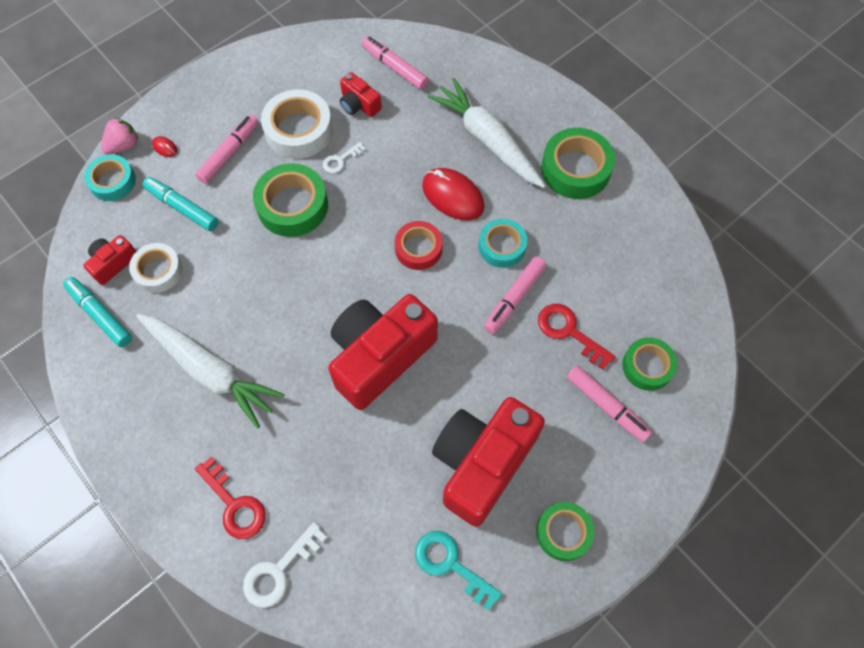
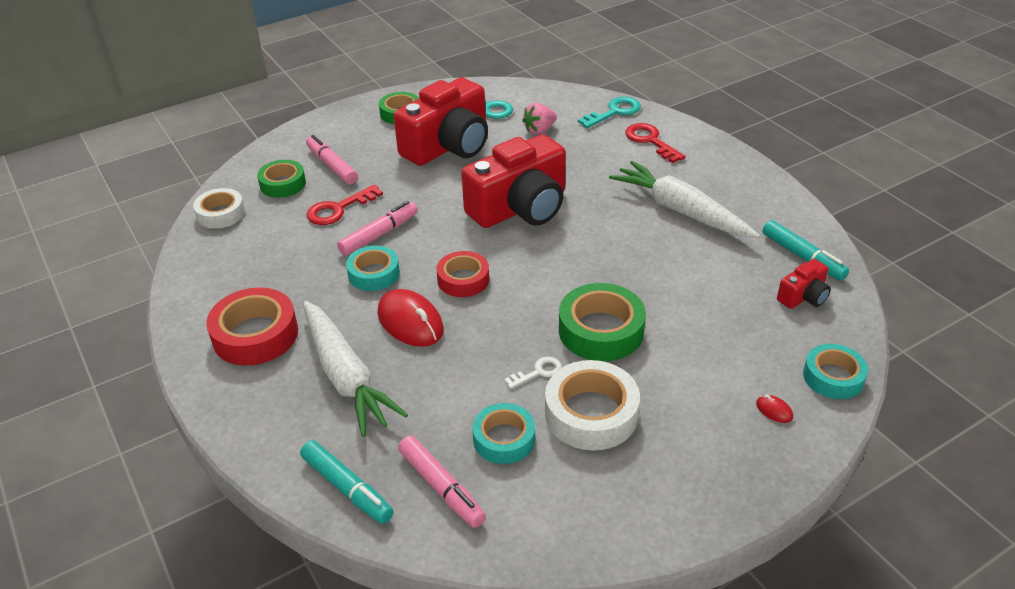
camera: 170 degrees left, 25 degrees down
pink strawberry [101,117,139,155] -> pink strawberry moved to [522,103,557,134]
white tape [129,243,183,293] -> white tape moved to [193,188,245,229]
turquoise marker [143,177,219,231] -> turquoise marker moved to [300,440,394,524]
pink marker [195,115,259,184] -> none
white key [243,522,327,608] -> turquoise key [578,97,641,128]
red camera [340,72,382,117] -> turquoise tape [473,403,535,464]
red key [538,304,615,369] -> red key turned 90 degrees clockwise [306,185,383,225]
green tape [541,128,615,199] -> red tape [206,287,298,366]

